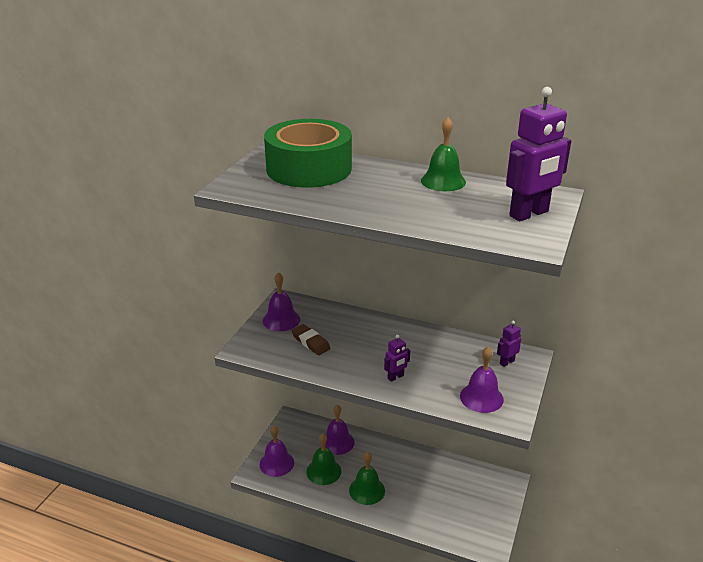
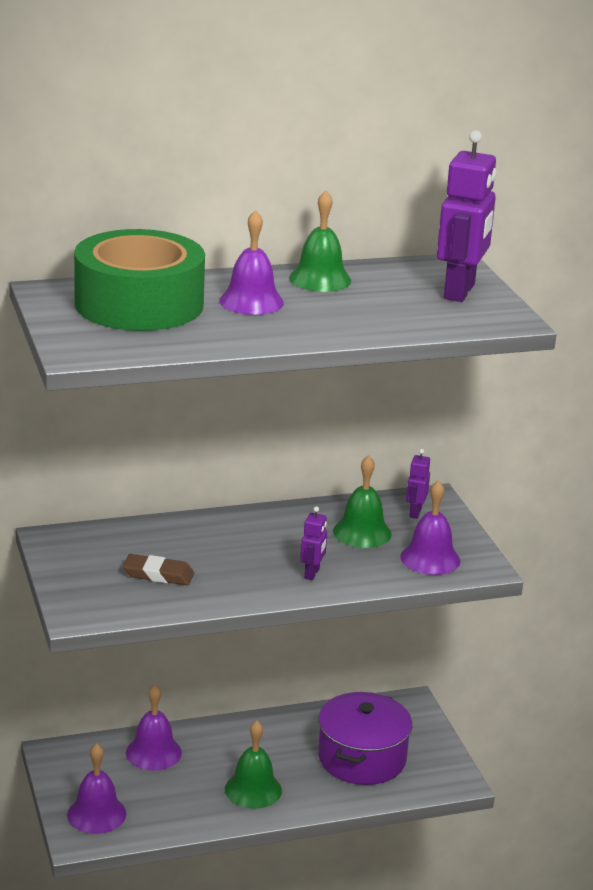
camera: 40 degrees left, 5 degrees down
purple bell [263,272,300,331] -> purple bell moved to [219,210,284,315]
green bell [306,433,341,485] -> green bell moved to [333,455,392,548]
none -> purple pot [318,692,412,785]

